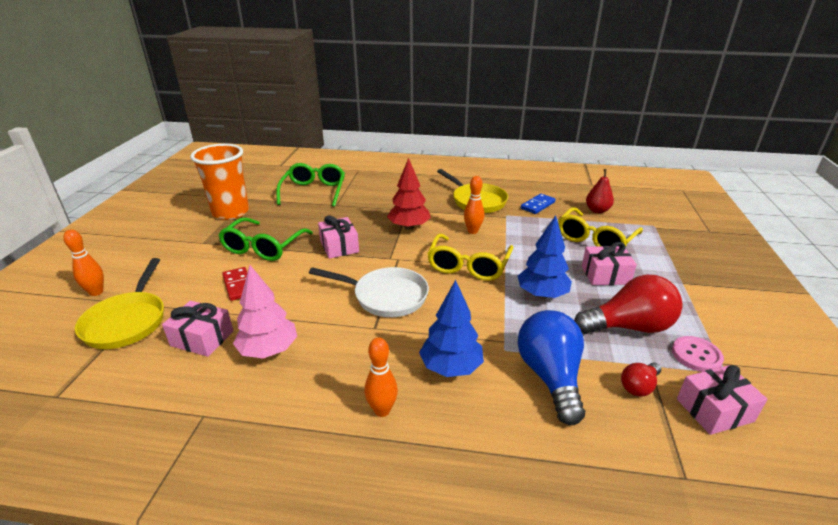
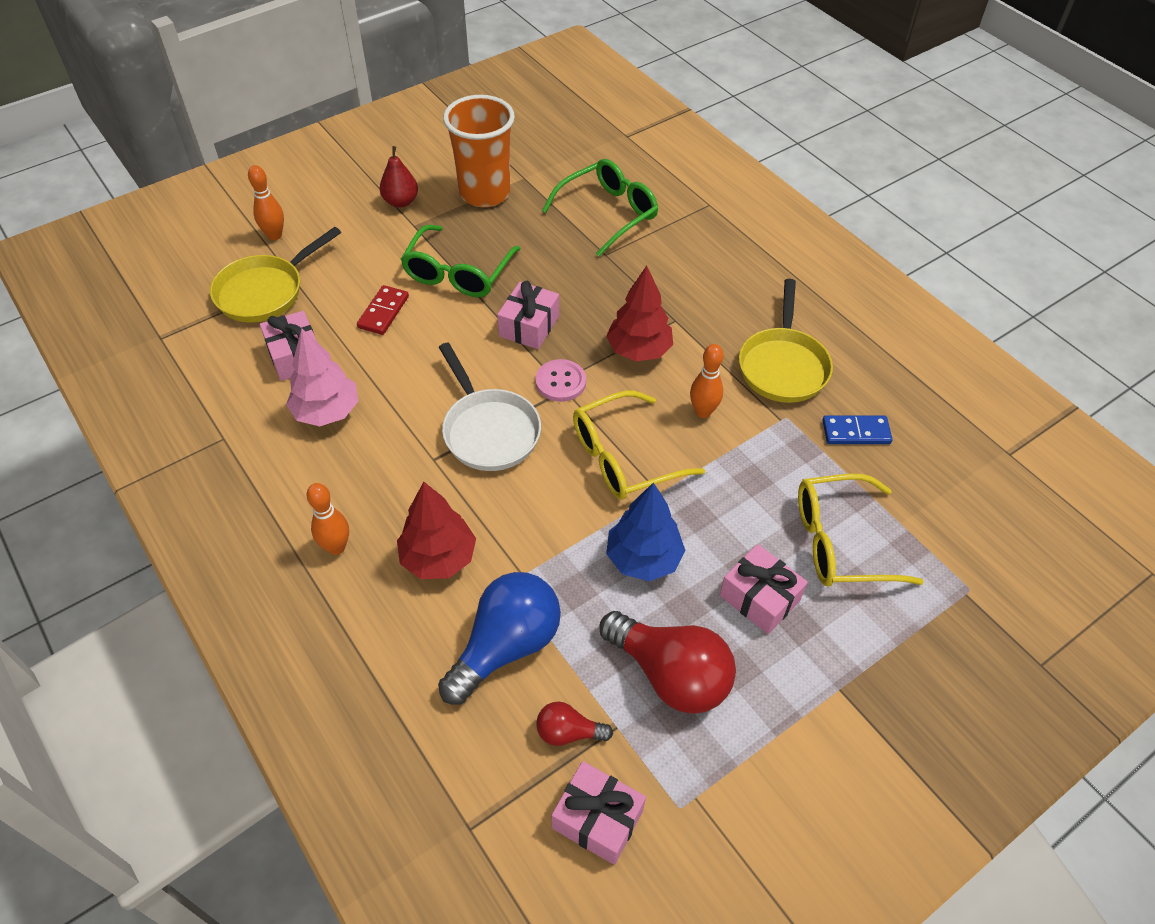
camera: 45 degrees right, 20 degrees up
green glasses [218,218,313,261] -> green glasses turned 45 degrees counterclockwise [401,225,521,297]
blue tree [419,280,484,377] -> red tree [397,482,476,579]
red pear [586,169,614,213] -> red pear moved to [380,146,418,208]
pink button [672,336,724,372] -> pink button moved to [535,359,586,402]

